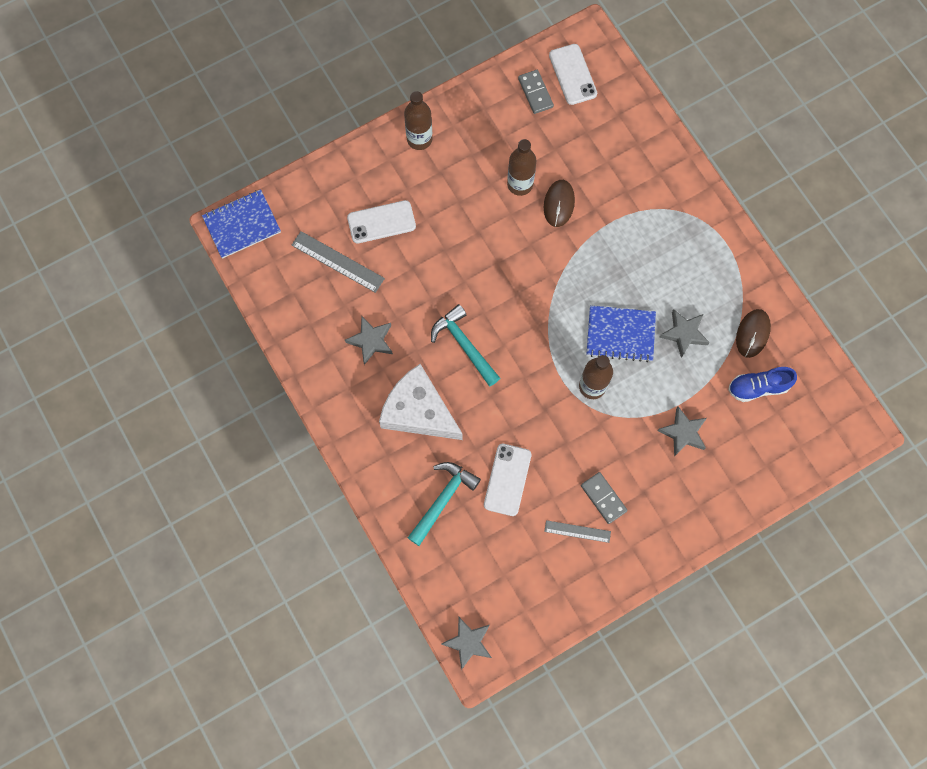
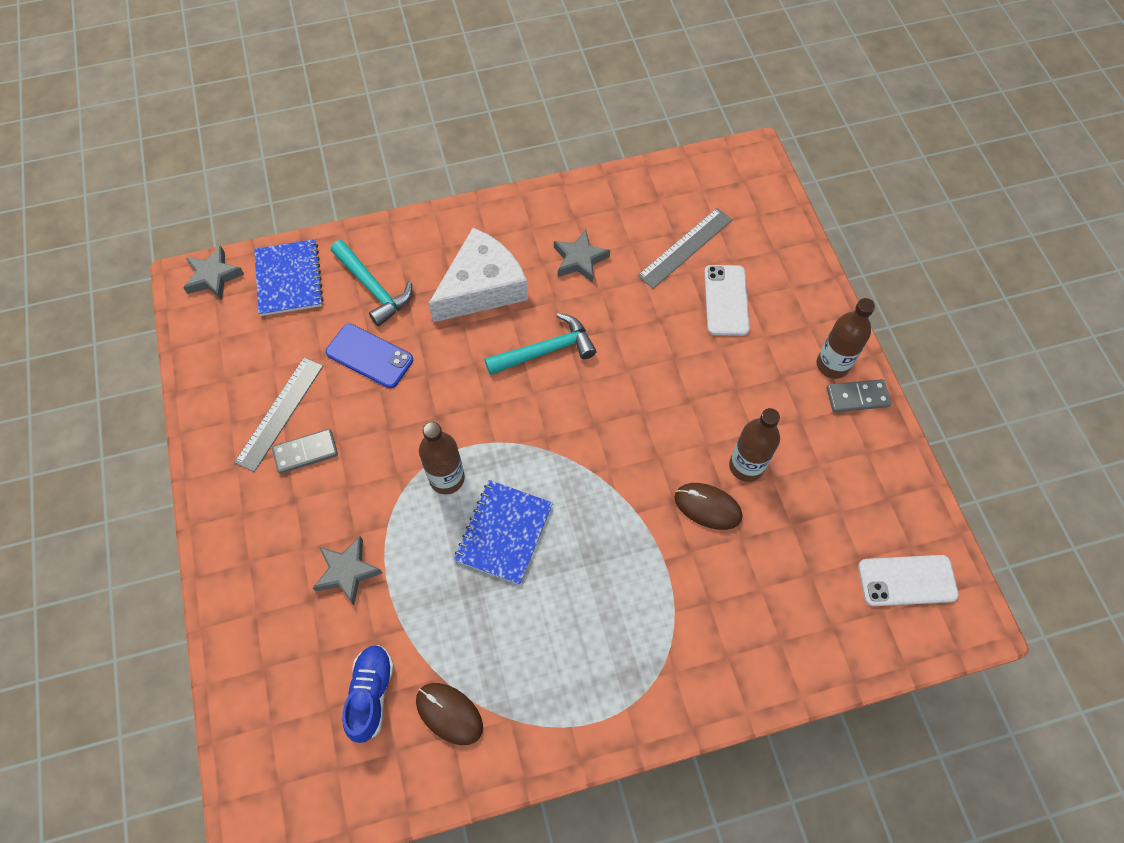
camera: 105 degrees right, 10 degrees down
blue notebook [202,189,281,259] -> blue notebook moved to [254,239,323,316]
white phone [484,444,531,516] -> blue phone [326,324,413,388]
grey domino [518,70,554,114] -> grey domino moved to [827,379,891,412]
grey ruler [544,520,611,543] -> grey ruler [234,357,323,472], size x1.61
grey star [659,309,710,358] -> none

